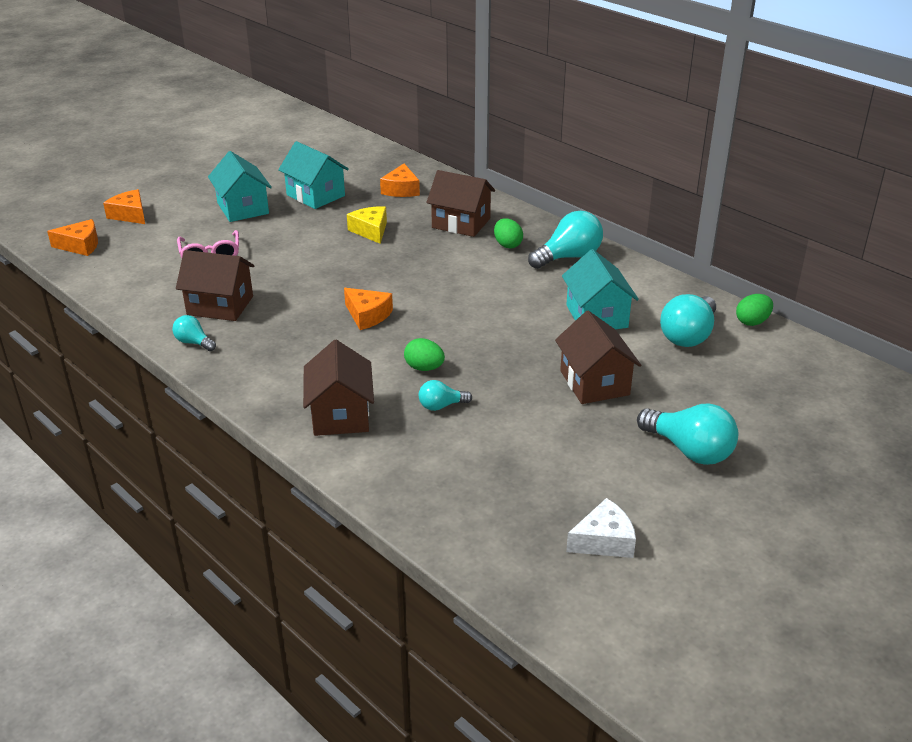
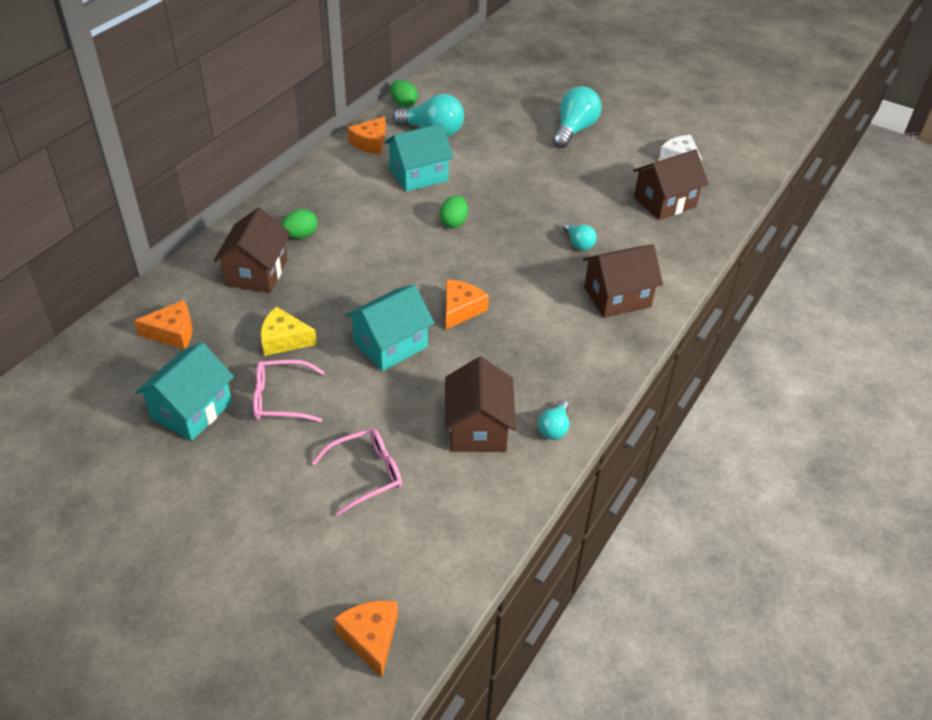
camera: 105 degrees left, 10 degrees up
orange cheese [103,189,145,224] -> orange cheese moved to [348,116,386,154]
turquoise house [208,151,272,222] -> turquoise house moved to [345,285,434,371]
yellow cheese [347,206,387,244] -> yellow cheese turned 45 degrees clockwise [261,306,317,356]
green egg [404,338,445,371] -> green egg moved to [439,196,468,228]
turquoise light bulb [528,211,603,269] -> none
brown house [555,311,641,404] -> brown house moved to [633,149,709,220]
none -> pink glasses [253,360,325,422]

